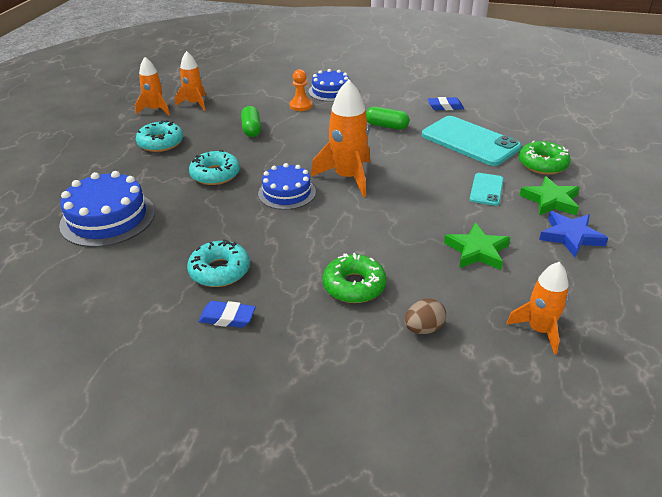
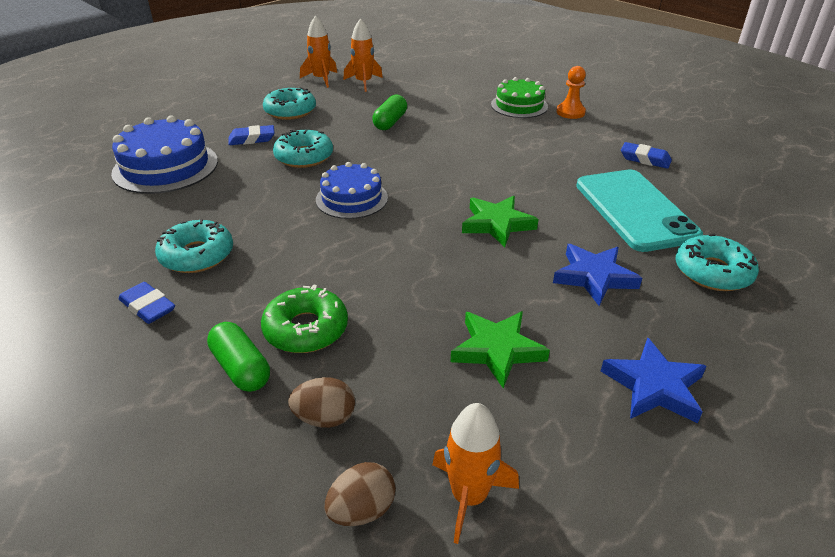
camera: 30 degrees right, 0 degrees up
orange pawn [290,69,312,111] -> orange pawn moved to [556,66,586,119]
blue cake [309,69,349,102] -> green cake [491,77,548,118]
orange rocket [311,79,370,197] -> none
green capsule [366,107,409,130] -> green capsule moved to [207,322,270,392]
turquoise phone [470,173,504,206] -> blue star [553,244,642,306]
green donut [519,140,571,174] -> turquoise donut [676,234,759,291]
green star [519,176,580,215] -> green star moved to [462,196,538,247]
none -> blue eraser [228,125,275,145]
none -> brown egg [325,462,396,526]

